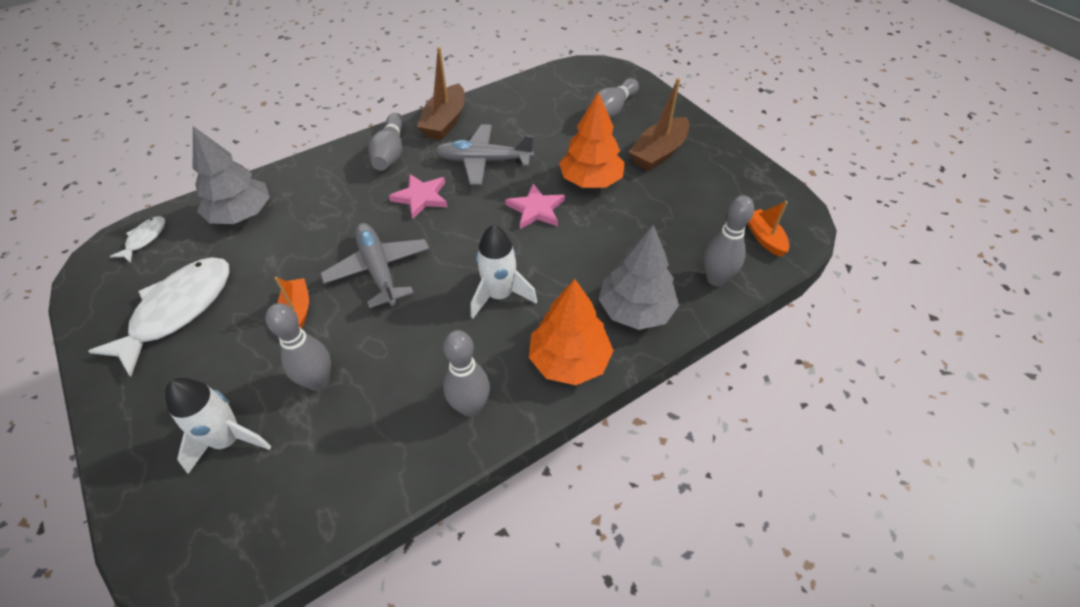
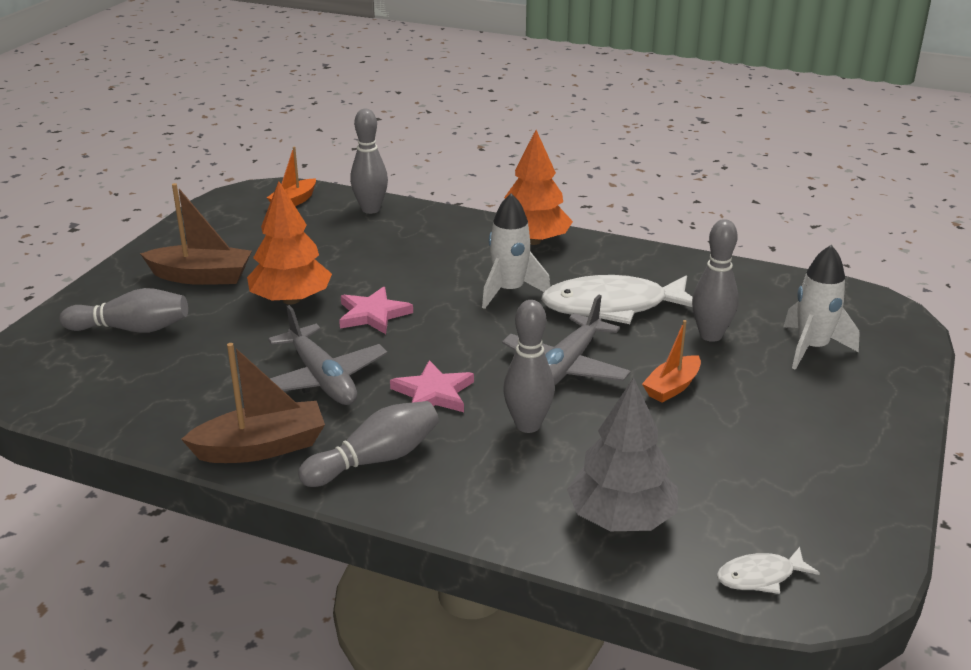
camera: 125 degrees left, 20 degrees down
white fish [88,257,229,377] -> white fish moved to [541,275,693,324]
grey bowling pin [443,330,490,417] -> grey bowling pin moved to [503,300,555,433]
grey tree [598,225,679,330] -> none

